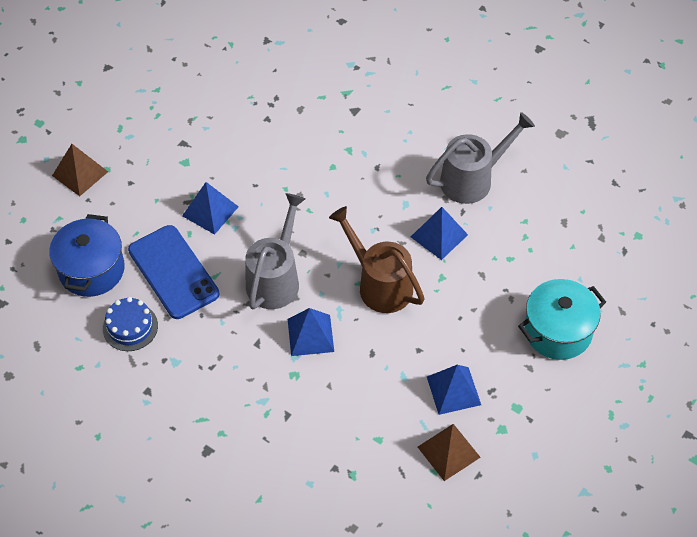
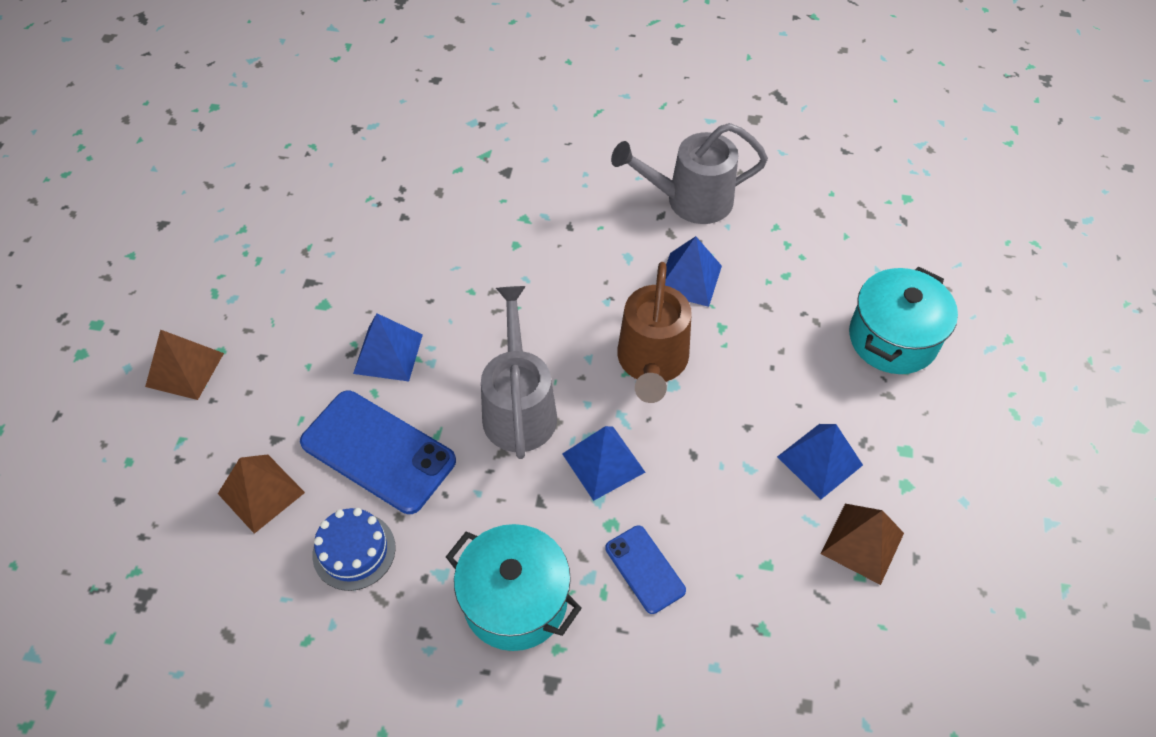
camera: 25 degrees left, 0 degrees up
blue pot [49,214,125,297] -> brown pyramid [218,454,305,534]
brown watering can [329,206,425,313] -> brown watering can turned 105 degrees counterclockwise [617,262,692,403]
grey watering can [426,112,535,204] -> grey watering can turned 135 degrees counterclockwise [611,123,768,224]
none -> turquoise pot [446,524,582,651]
none -> blue phone [605,525,686,614]

